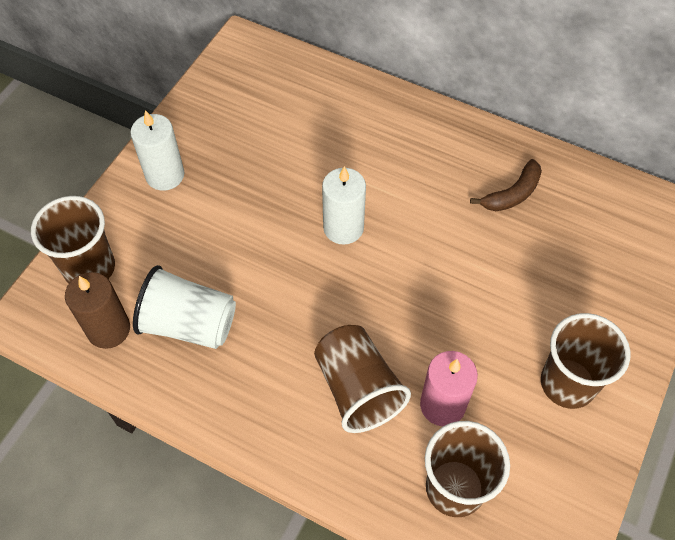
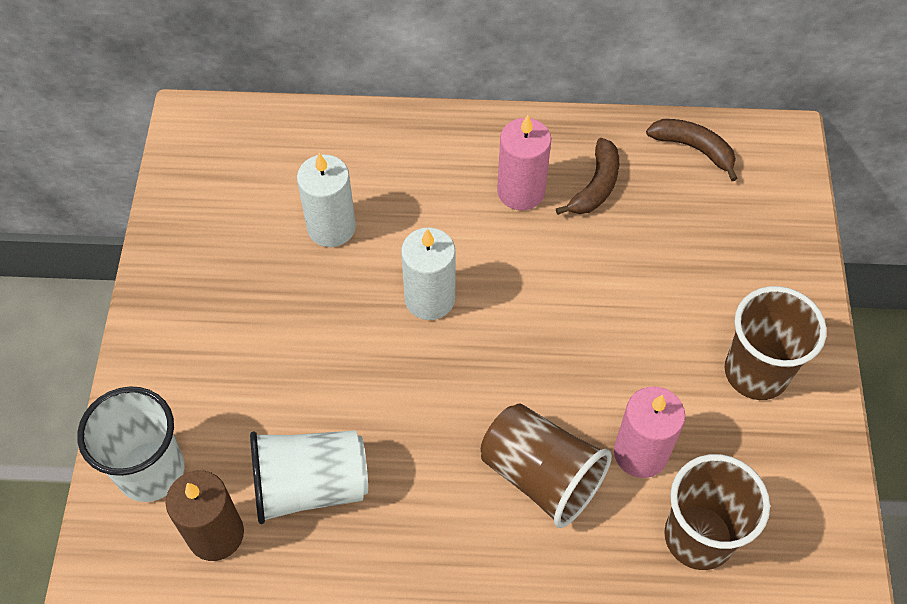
camera: 25 degrees left, 0 degrees up
brown cup [31,196,115,283] -> white cup [77,386,185,502]
white candle [130,110,185,191] -> white candle moved to [297,153,356,247]
none -> pink candle [497,115,551,210]
none -> brown banana [646,119,738,181]

